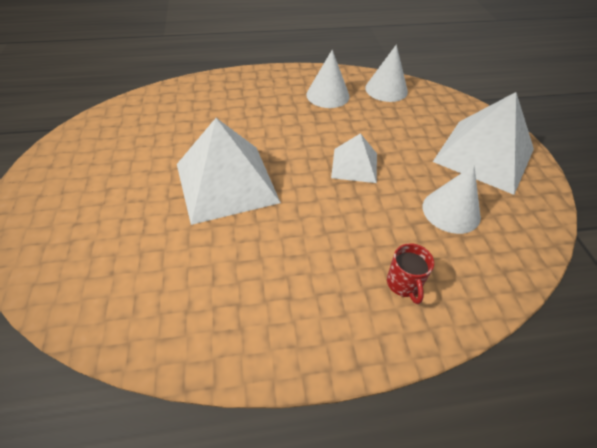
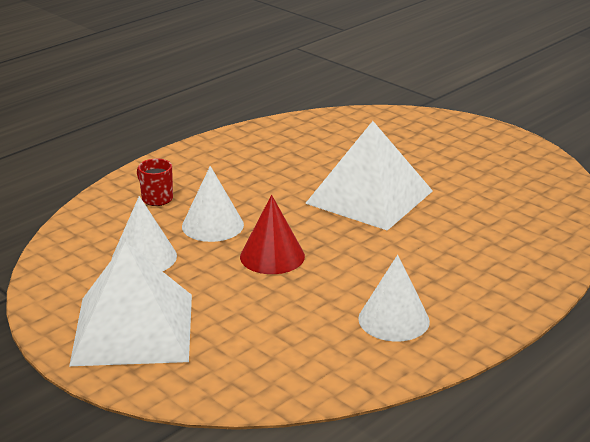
camera: 145 degrees right, 20 degrees down
white pyramid [331,133,377,183] -> red cone [240,195,305,274]
white cone [365,44,408,102] -> white cone moved to [182,166,244,242]

